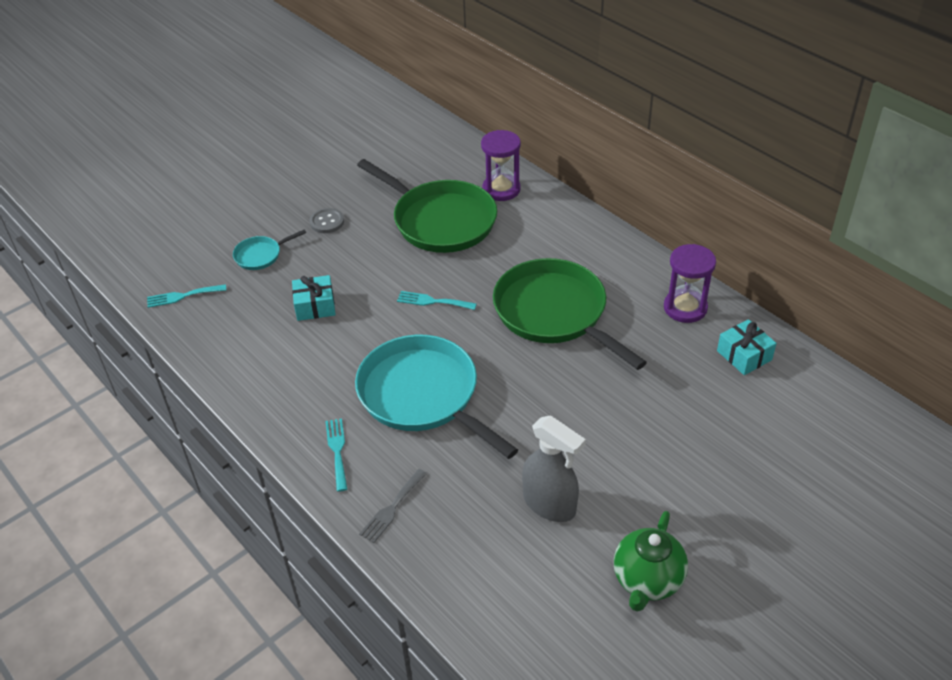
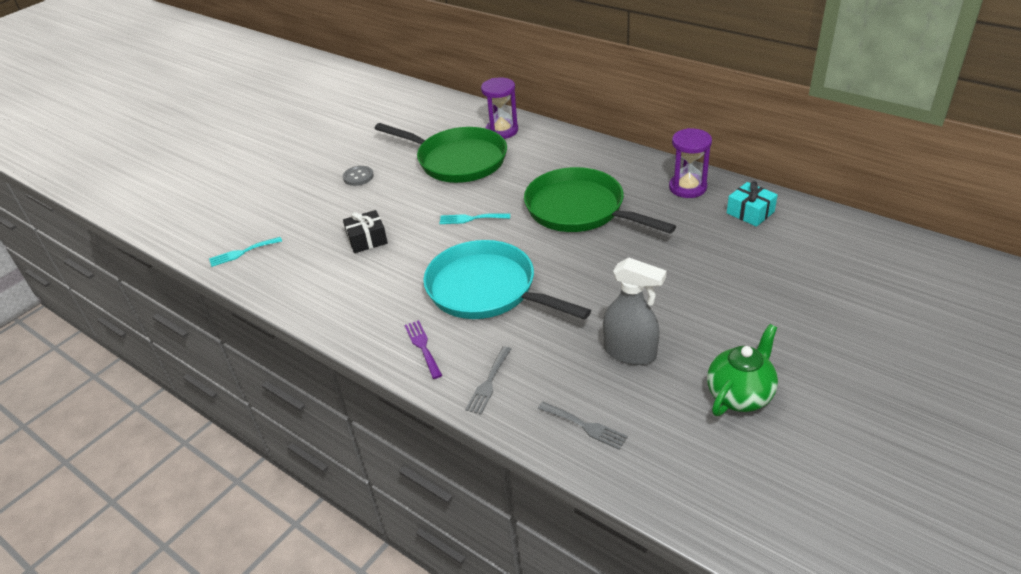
camera: 10 degrees left, 5 degrees down
turquoise pan [233,230,306,270] -> none
turquoise gift [292,275,336,321] -> black gift [343,210,388,253]
turquoise fork [325,418,347,492] -> purple fork [404,320,442,379]
green teapot [614,511,688,612] -> green teapot turned 150 degrees counterclockwise [707,324,778,416]
none -> grey fork [538,402,628,450]

